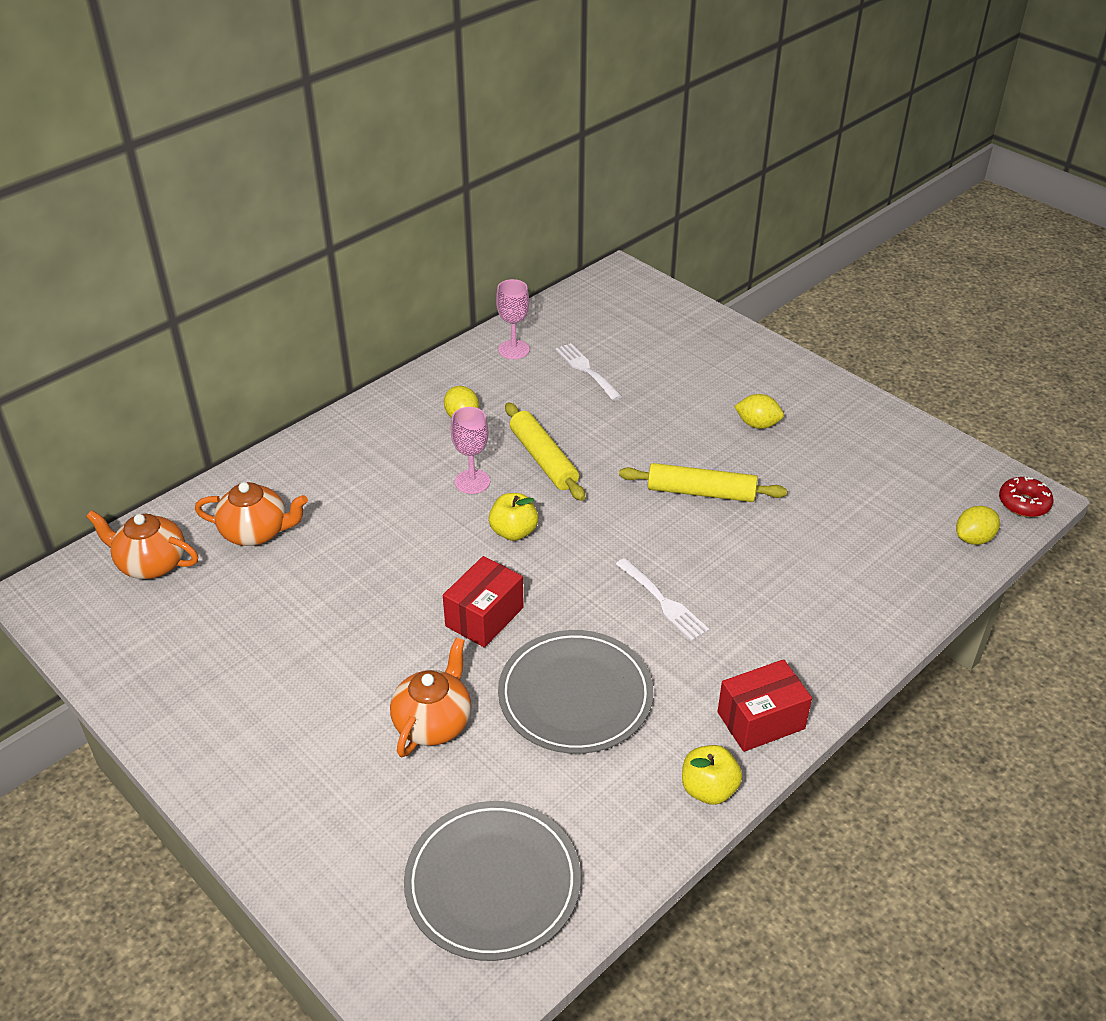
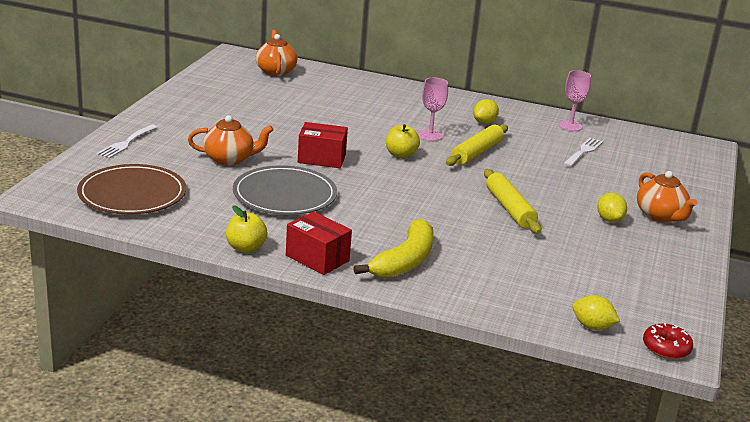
camera: 60 degrees right, 15 degrees down
orange teapot [195,482,308,546] -> orange teapot moved to [637,171,697,222]
grey plate [404,801,581,961] -> brown plate [77,164,186,214]
white fork [616,558,709,641] -> white fork moved to [96,125,158,159]
none -> yellow banana [353,219,434,278]

